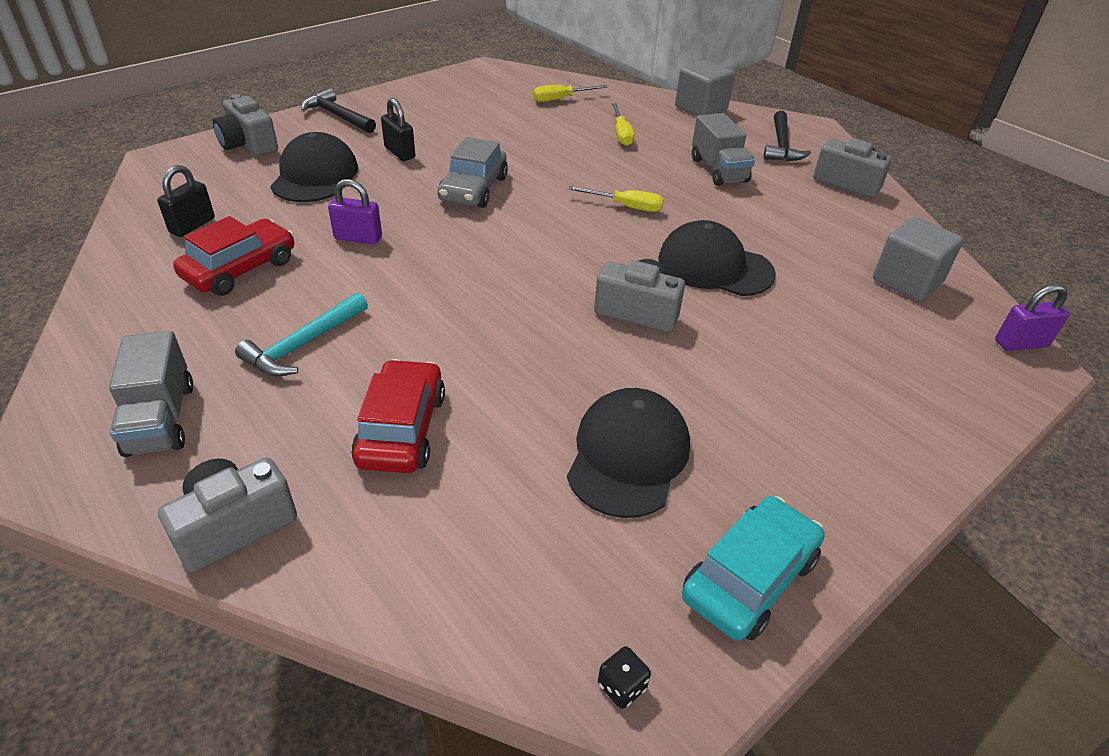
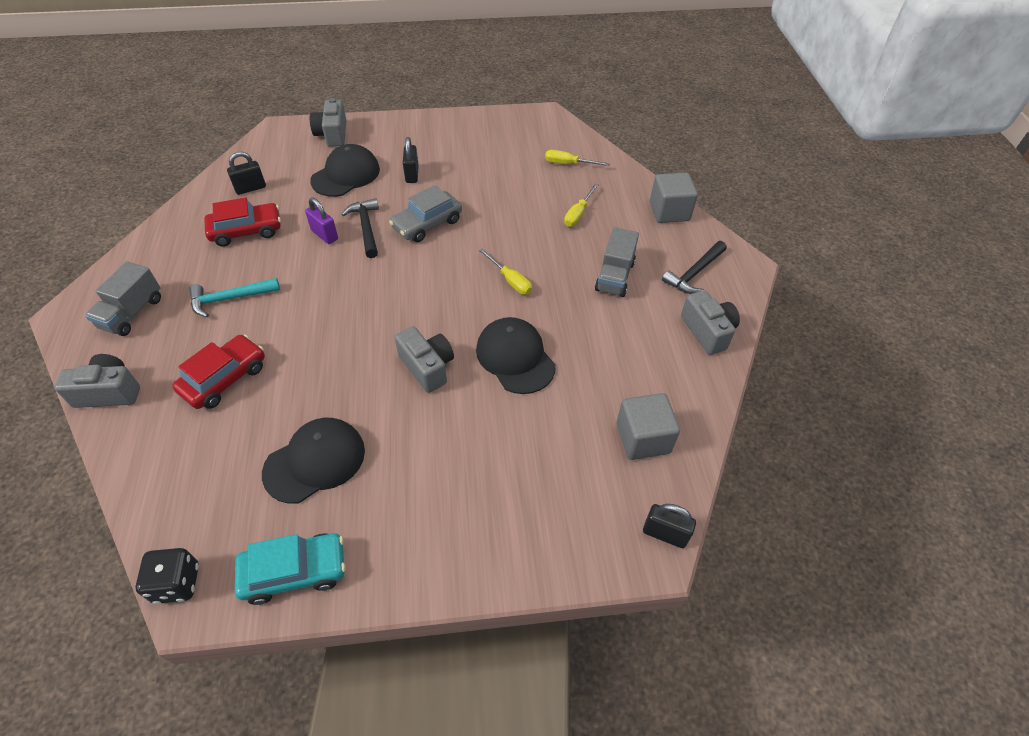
camera: 35 degrees right, 10 degrees up
black hammer [301,88,376,133] -> black hammer moved to [341,198,379,258]
black dice [598,646,651,709] -> black dice [136,548,199,604], size x1.85
purple padlock [995,284,1070,351] -> black padlock [643,504,696,548]

